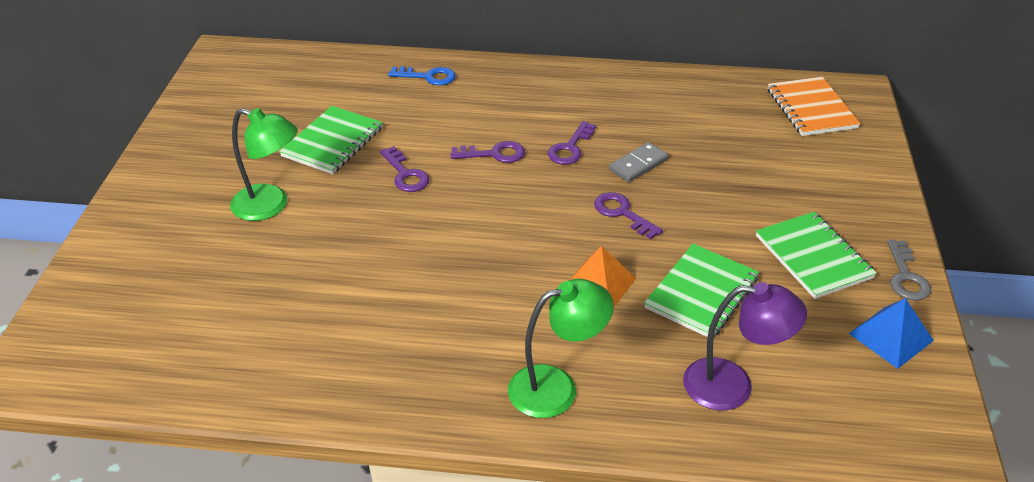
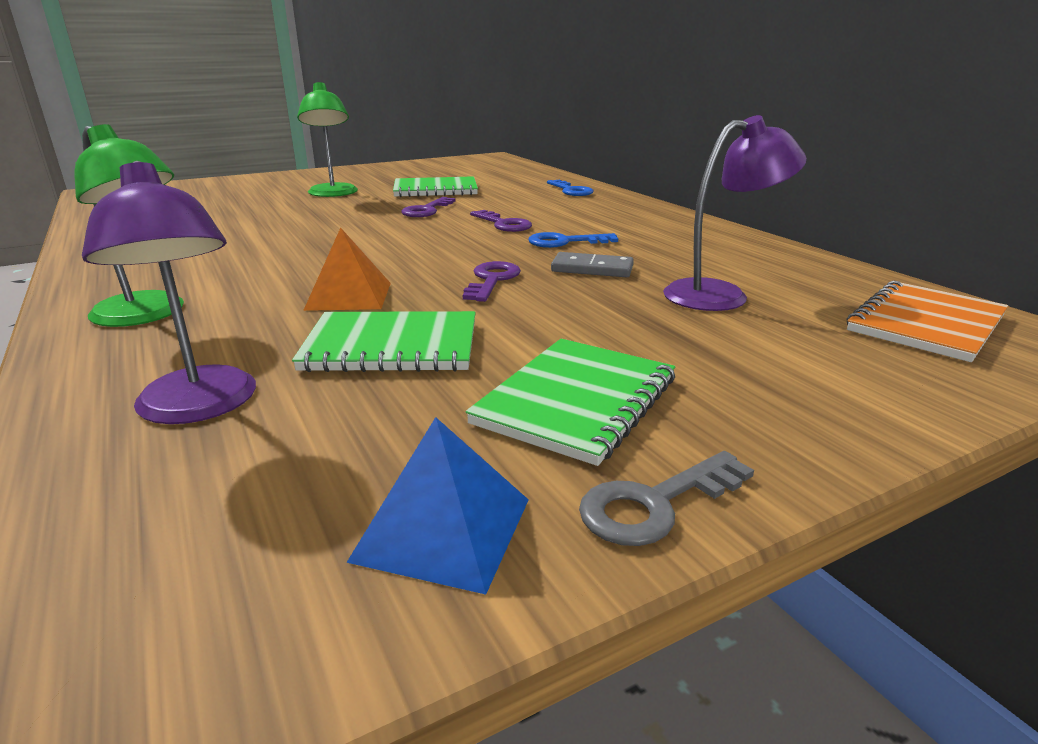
camera: 55 degrees right, 15 degrees down
purple key [548,121,596,165] -> blue key [529,232,618,248]
none -> purple lamp [663,115,807,311]

